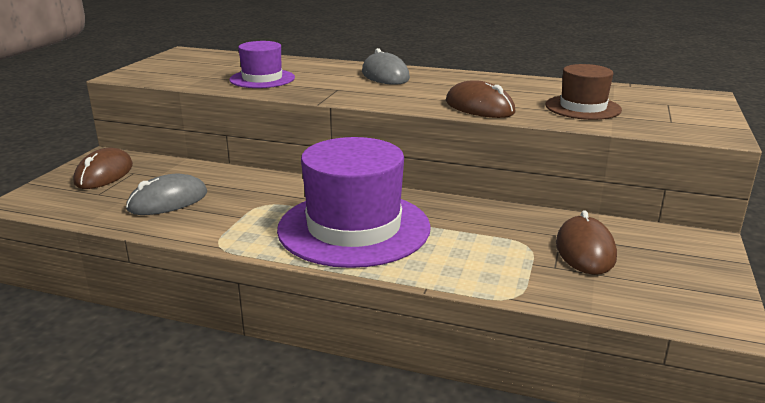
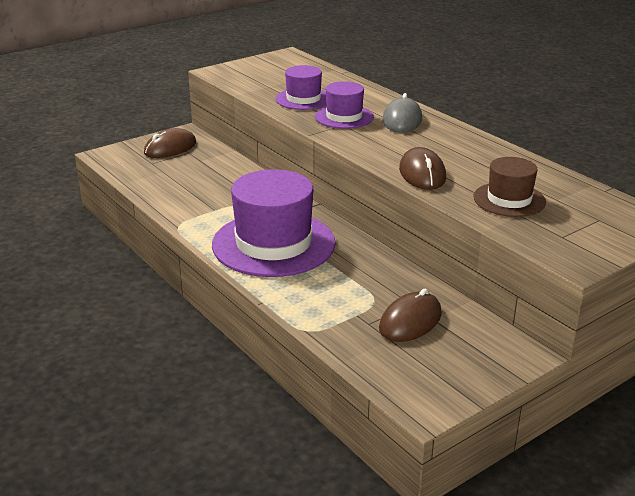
camera: 35 degrees right, 5 degrees up
grey mouse [126,174,207,215] -> none
none -> purple hat [315,81,374,129]

